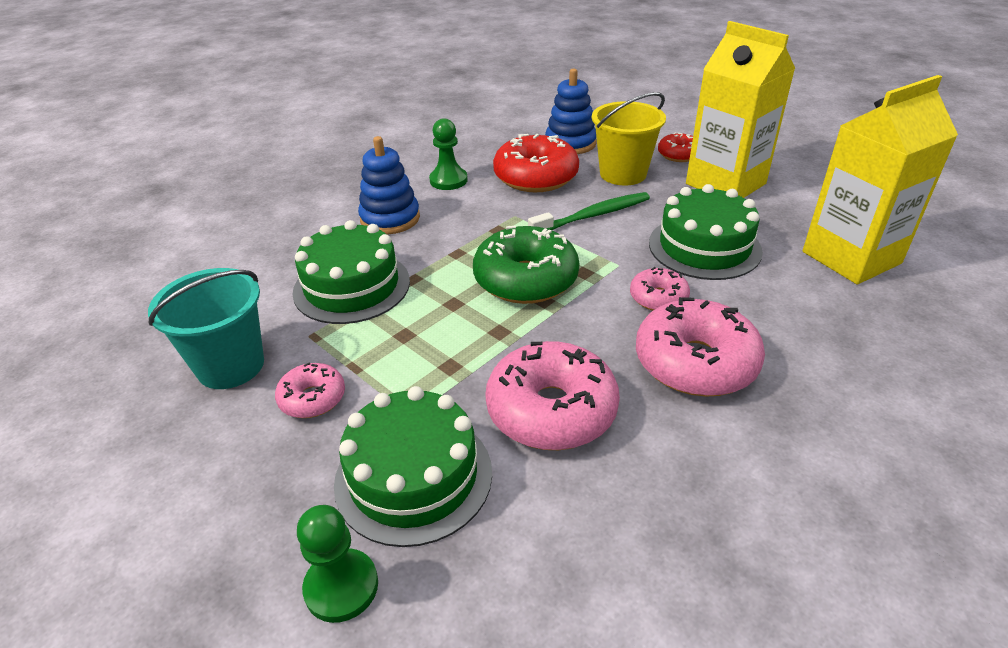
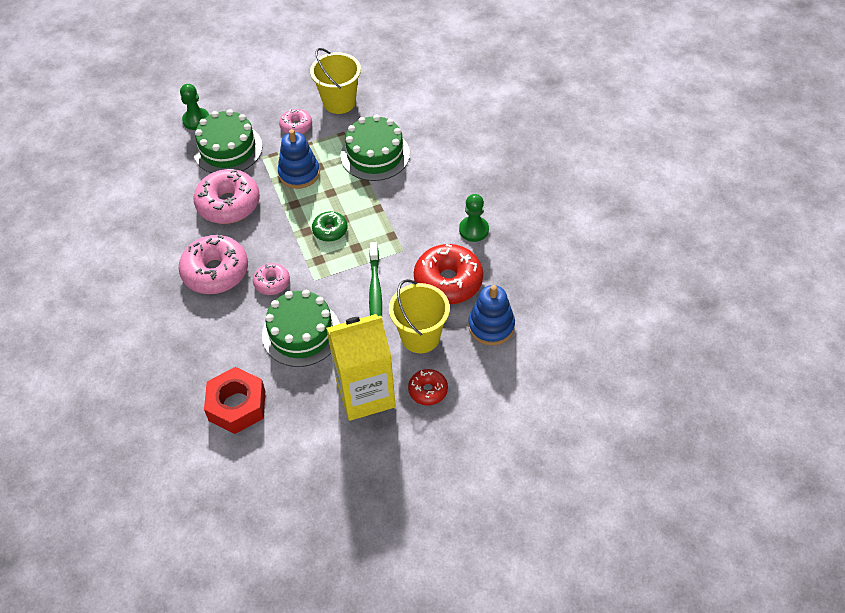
camera: 115 degrees right, 15 degrees up
turquoise bucket [148,268,264,389] -> yellow bucket [310,48,361,114]
blue stacking toy [358,136,420,235] -> blue stacking toy moved to [278,129,320,189]
green donut [473,226,579,304] -> green donut [312,211,347,242], size x0.53
yellow carton [803,75,958,284] -> red nut [204,367,265,434]

